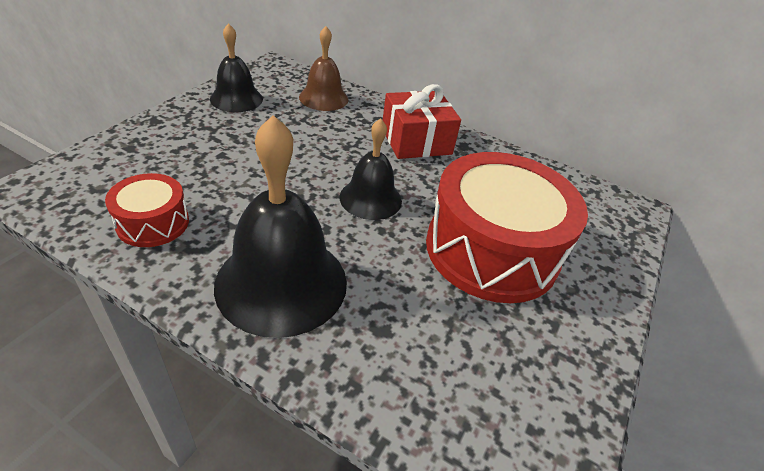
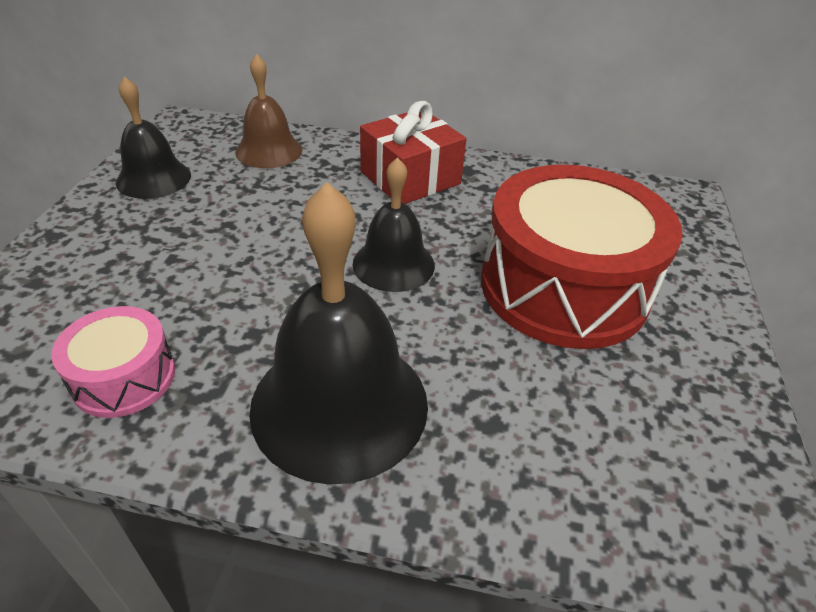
camera: 15 degrees left, 0 degrees up
red drum [105,173,189,247] -> pink drum [51,306,175,418]

